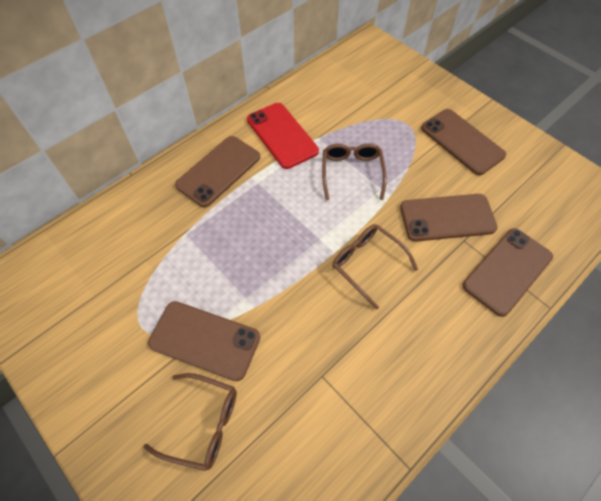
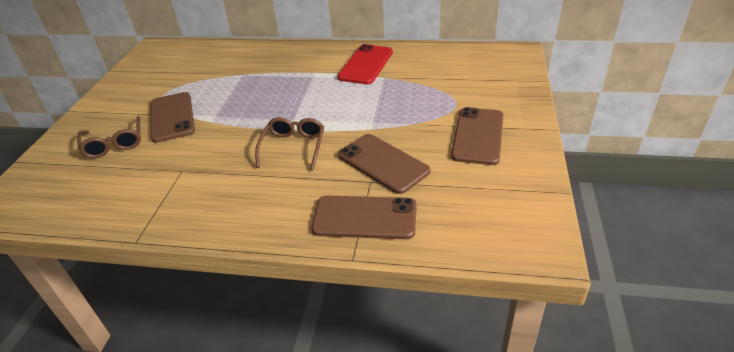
camera: 55 degrees right, 20 degrees down
brown phone [175,136,260,207] -> none
brown glasses [322,143,387,200] -> none

